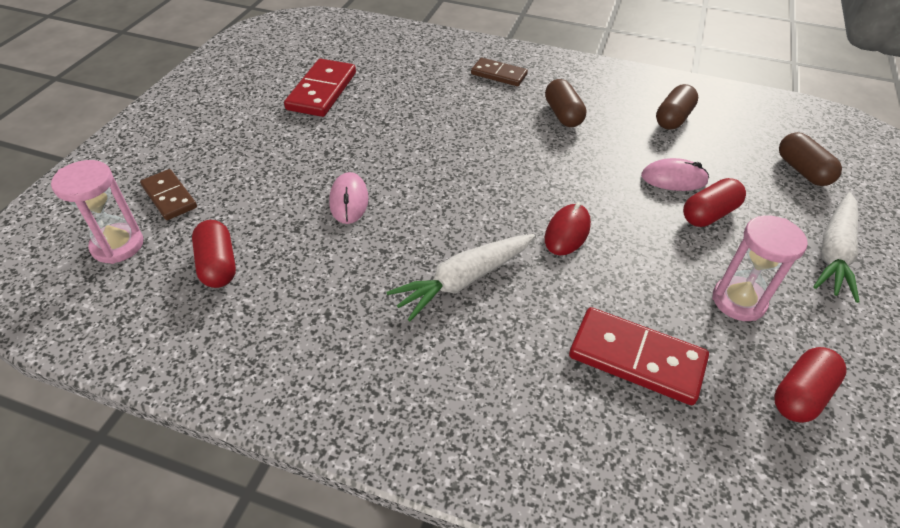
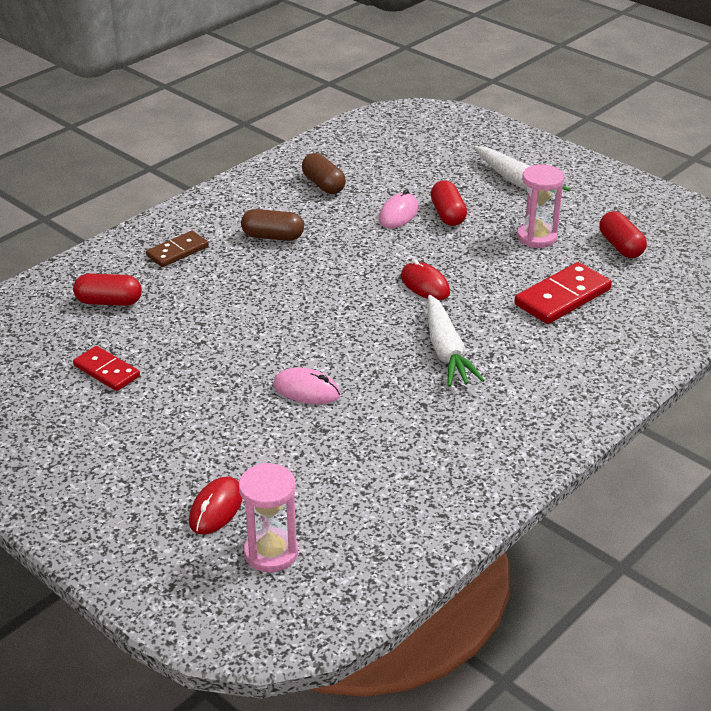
camera: 65 degrees left, 10 degrees down
brown domino [140,169,197,220] -> red mouse [189,476,243,535]
red capsule [192,220,236,288] -> red capsule moved to [73,273,142,306]
red domino [284,59,356,117] -> red domino [73,346,140,391], size x0.64
brown capsule [779,132,842,186] -> none

